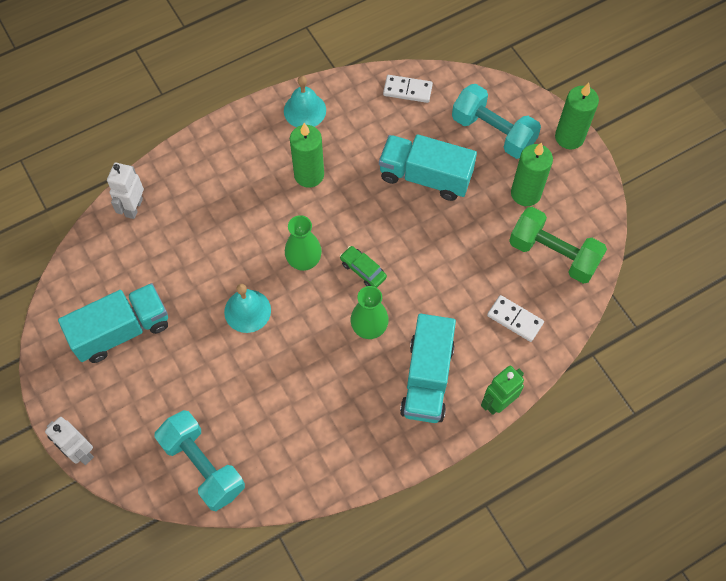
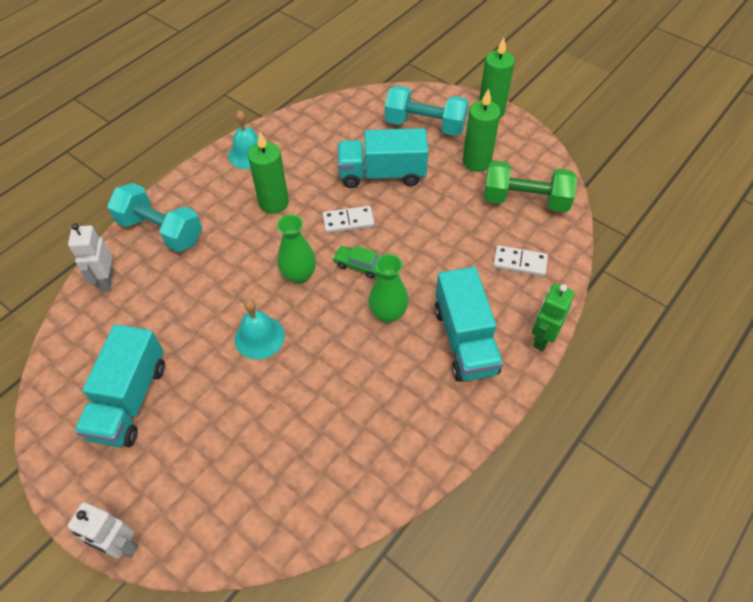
camera: 20 degrees left, 10 degrees down
turquoise truck [58,283,168,363] -> turquoise truck turned 150 degrees clockwise [74,324,165,447]
turquoise dumbbell [155,410,245,511] -> turquoise dumbbell moved to [107,183,202,252]
white domino [383,75,433,103] -> white domino moved to [323,206,374,233]

